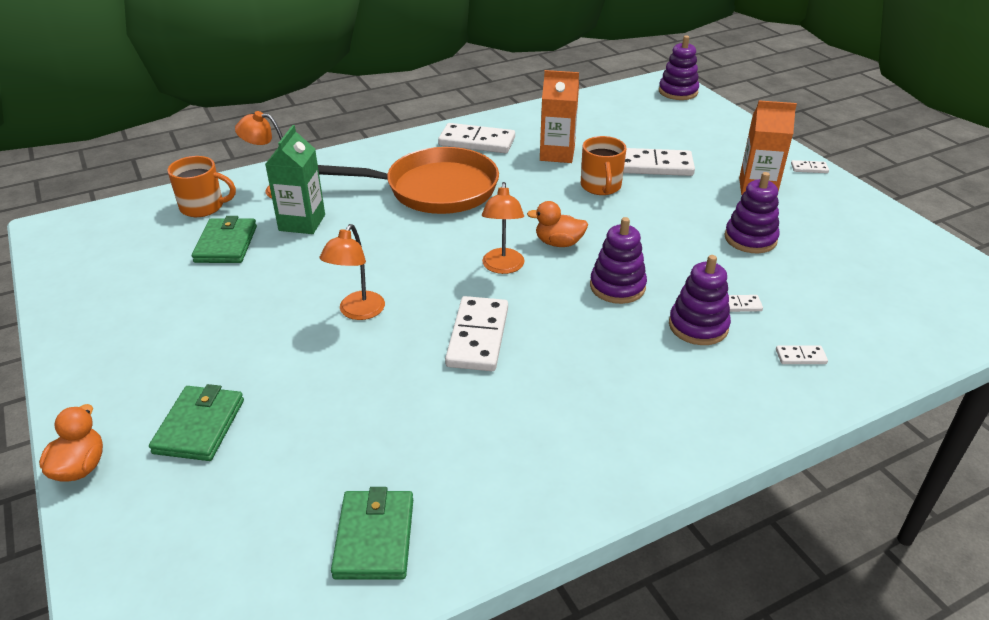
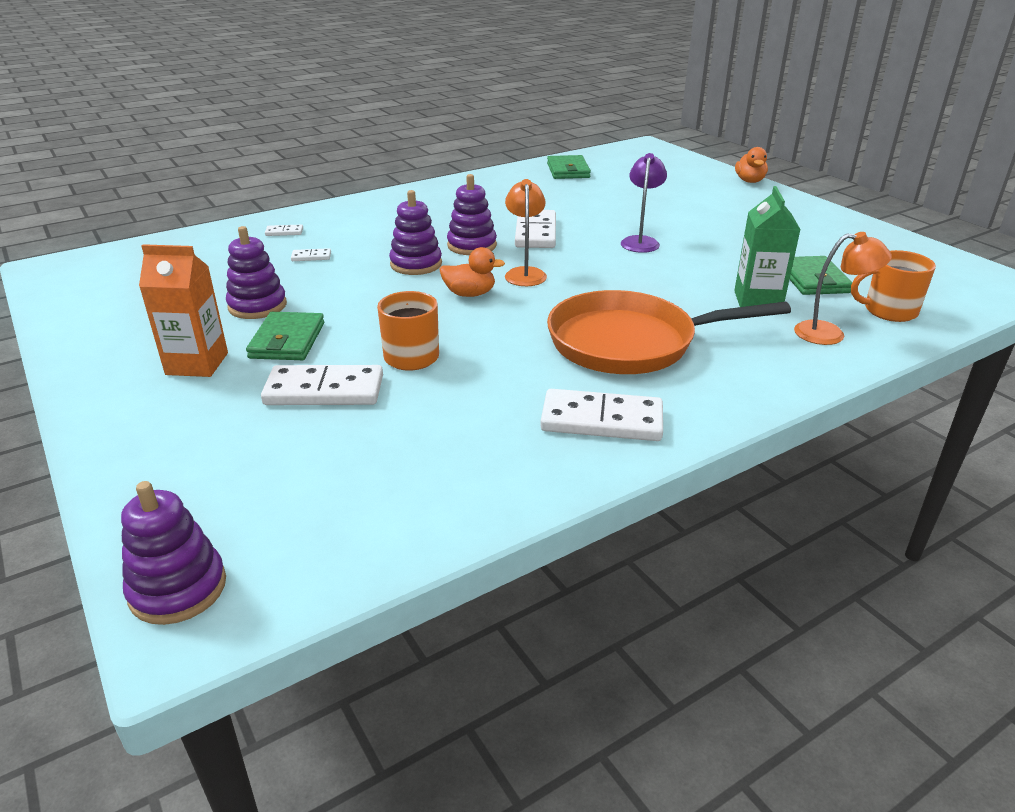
camera: 175 degrees right, 5 degrees down
green wallet [149,384,244,461] -> green wallet moved to [246,312,324,360]
orange lamp [319,224,385,320] -> purple lamp [621,153,667,253]
orange carton [540,70,579,163] -> none
purple stacking toy [669,255,731,345] -> purple stacking toy moved to [447,174,497,255]
white domino [791,160,829,173] -> none

